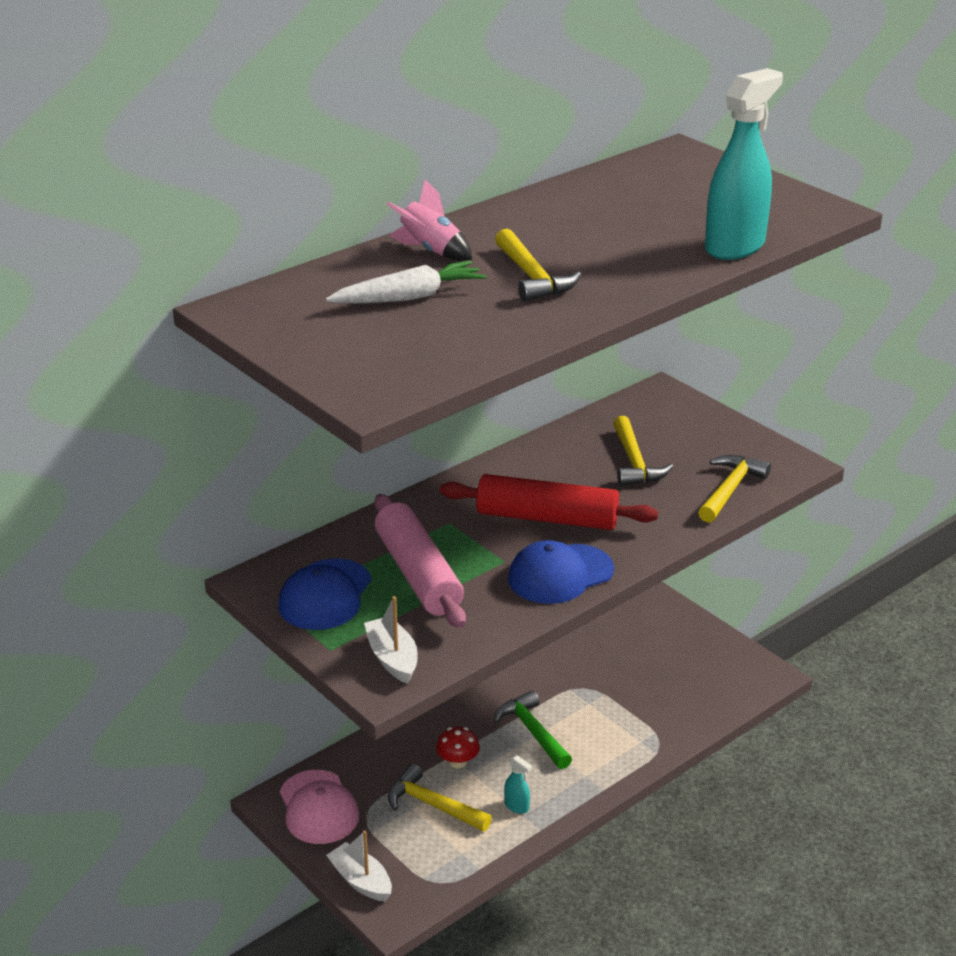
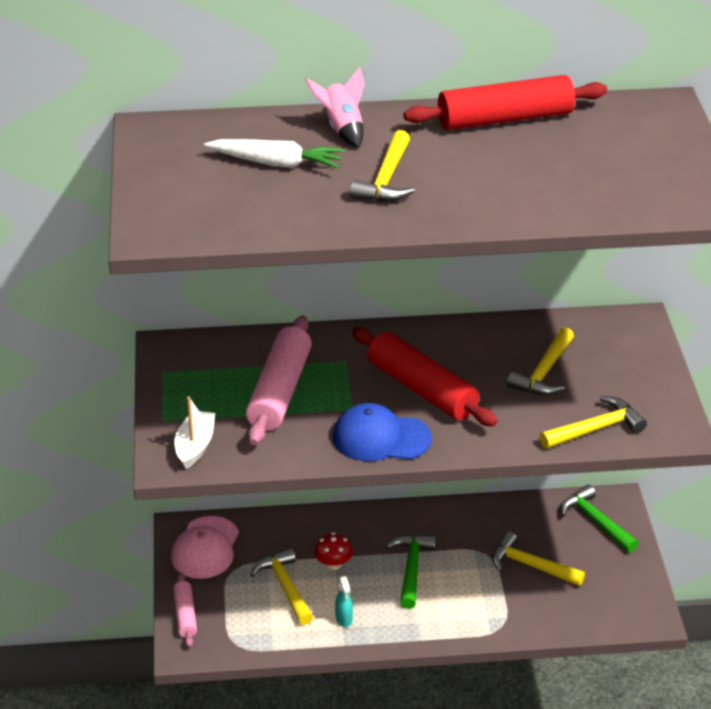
camera: 35 degrees right, 5 degrees up
blue cap [278,559,372,630] -> none
white boat [326,830,392,902] -> pink rolling pin [173,573,197,647]
turquoise spray bottle [705,68,783,260] -> none
none -> red rolling pin [404,75,607,130]
none -> yellow hammer [492,531,585,586]
none -> green hammer [560,485,638,553]

